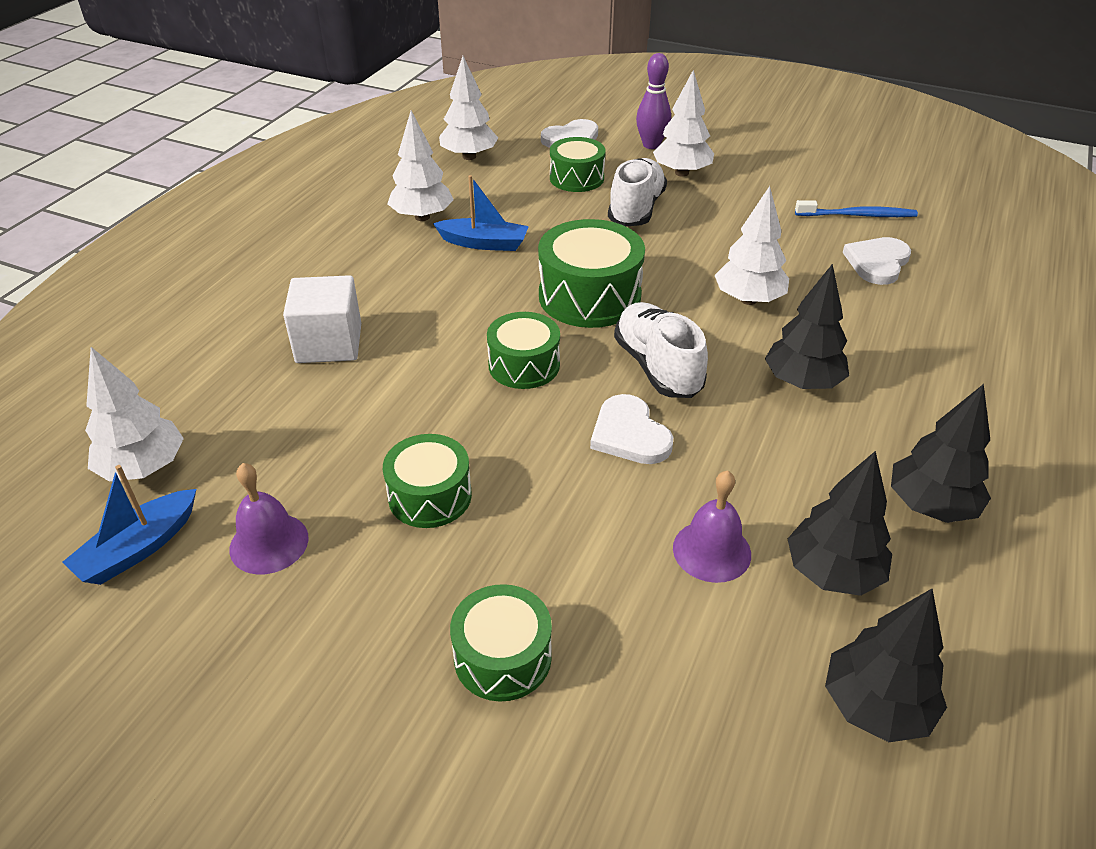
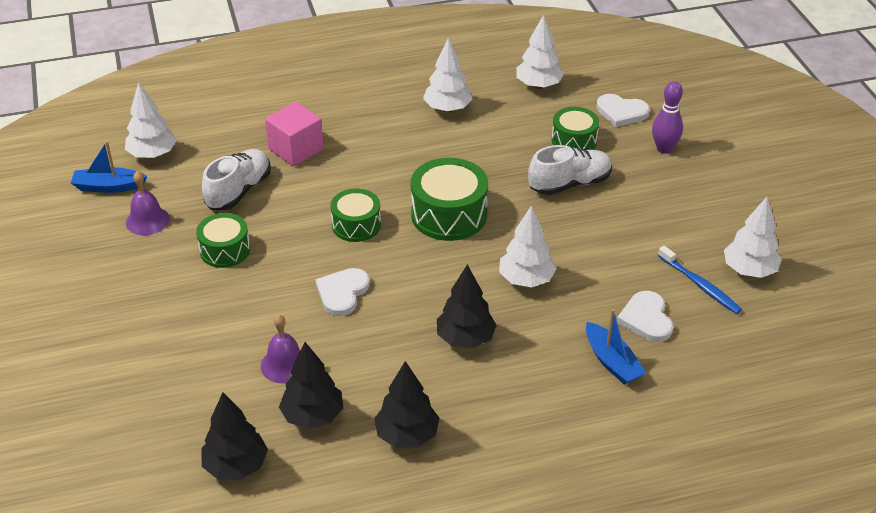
camera: 50 degrees right, 0 degrees up
white cube [283,275,361,363] -> pink cube [265,102,324,166]
blue boat [433,175,529,251] -> blue boat moved to [586,309,646,385]
green drum [450,584,552,702] -> none
white shoe [614,302,708,398] -> white shoe moved to [202,149,271,210]
white tree [653,70,714,177] -> white tree moved to [724,197,782,278]
white heart [842,237,911,285] -> white heart turned 90 degrees counterclockwise [617,291,673,342]

